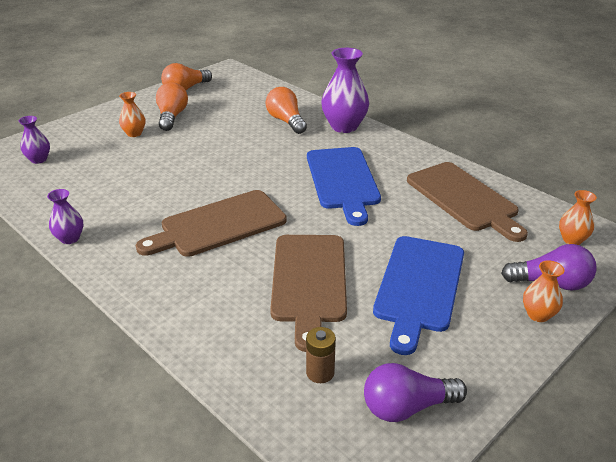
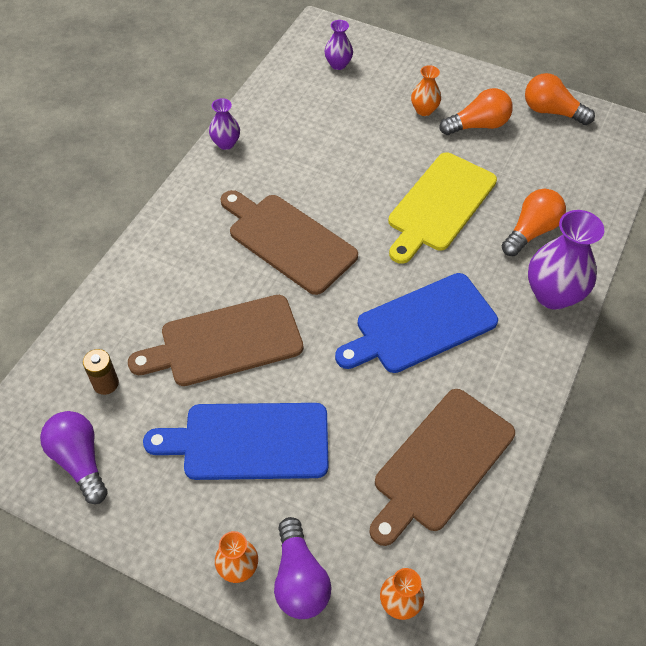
camera: 70 degrees right, 20 degrees up
none -> yellow cutting board [388,152,497,264]

